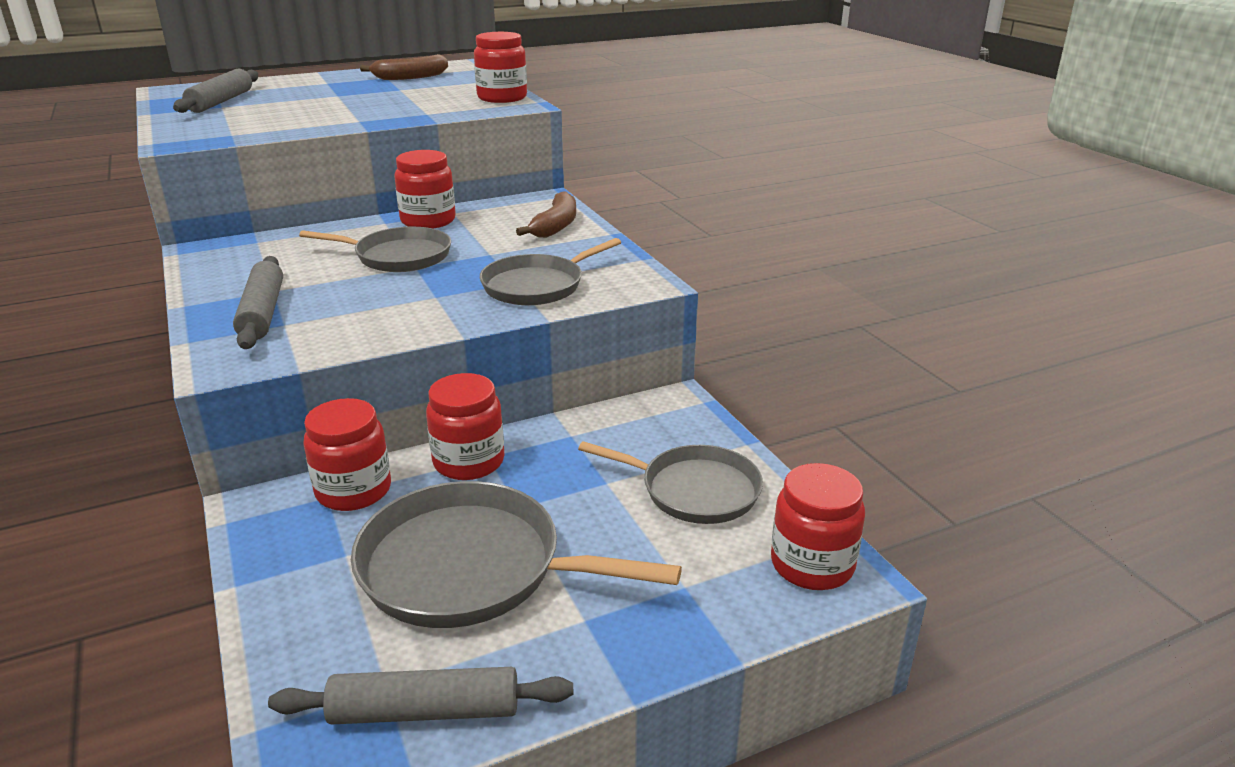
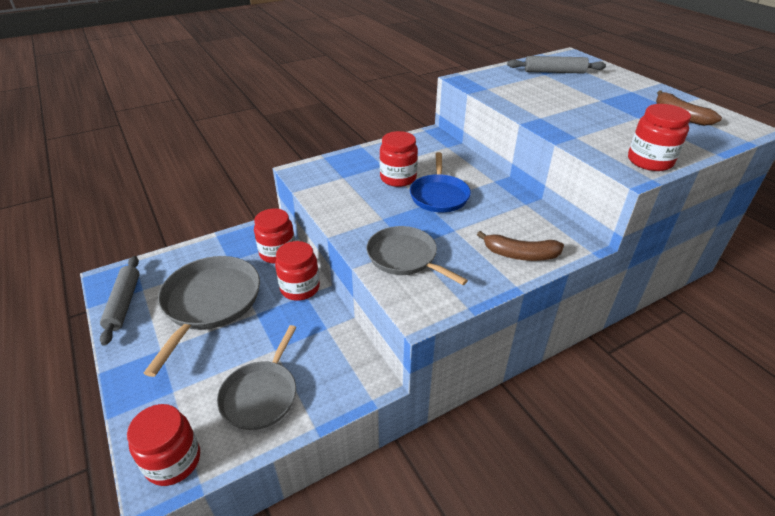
camera: 85 degrees right, 10 degrees up
grey rolling pin [233,256,283,349] -> none
grey pan [299,227,451,272] -> blue pan [410,152,471,213]
red jar [394,150,456,229] -> red jar moved to [380,131,418,187]

